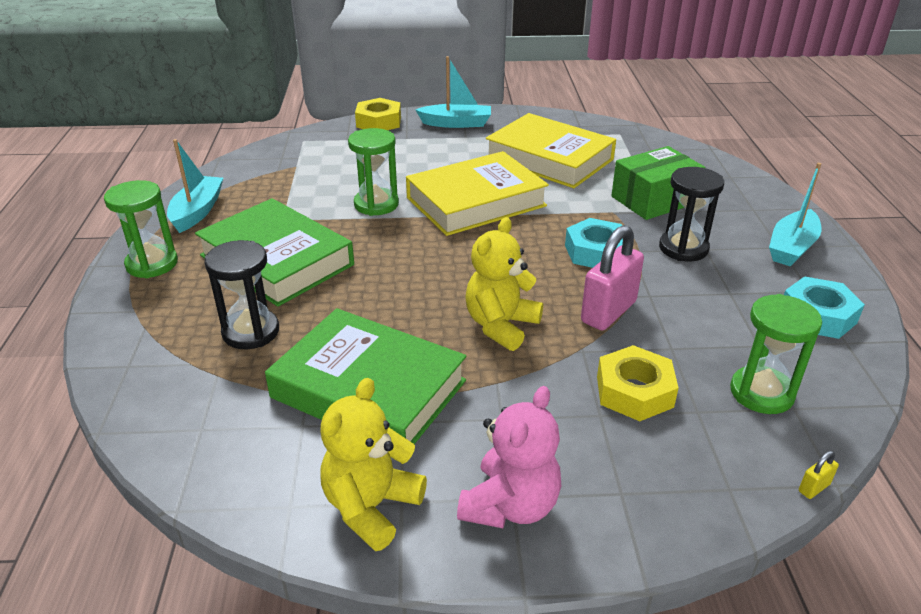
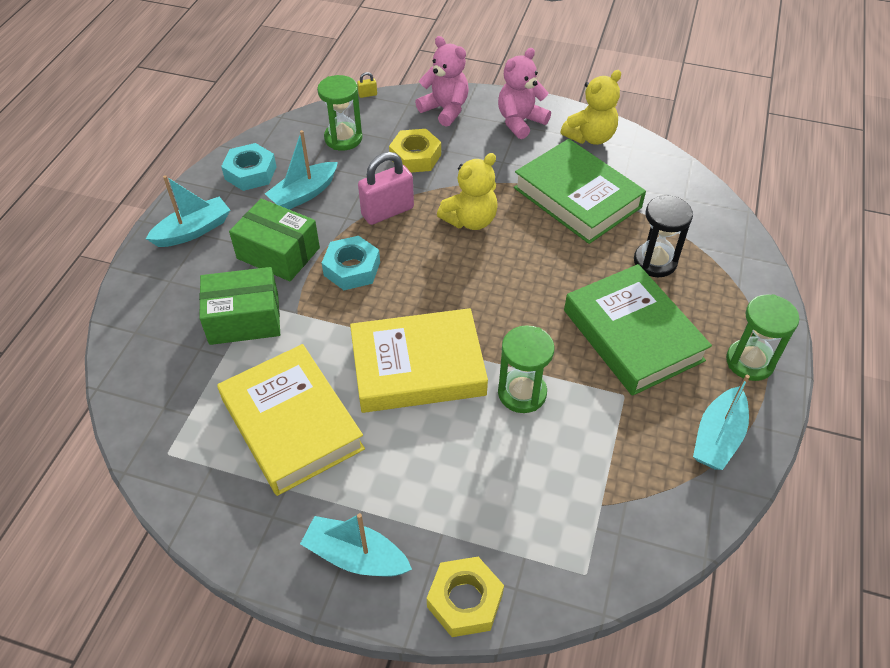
camera: 160 degrees left, 15 degrees up
black hourglass [659,167,724,261] -> green box [229,199,320,281]
none -> turquoise boat [265,130,338,210]
none -> pink teddy bear [415,36,469,127]

